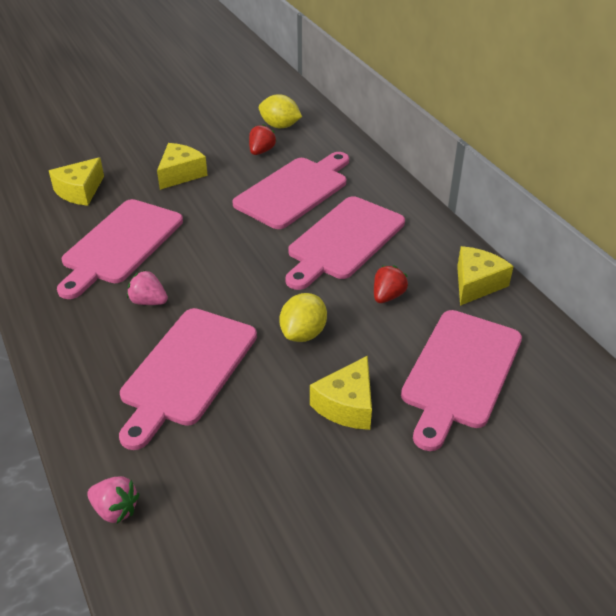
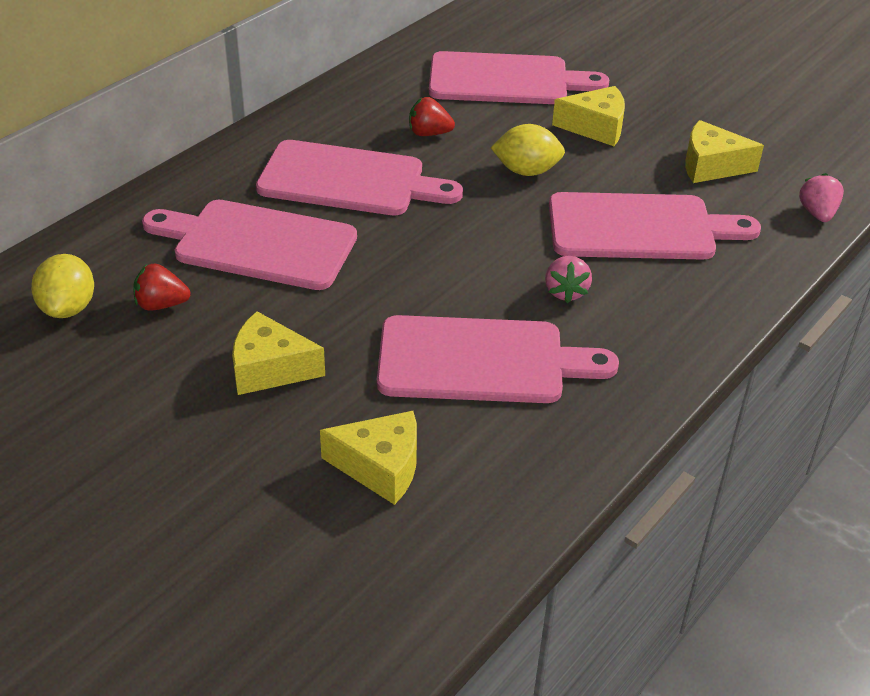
camera: 115 degrees left, 0 degrees up
yellow cheese [457,246,514,306] -> yellow cheese moved to [685,120,764,183]

